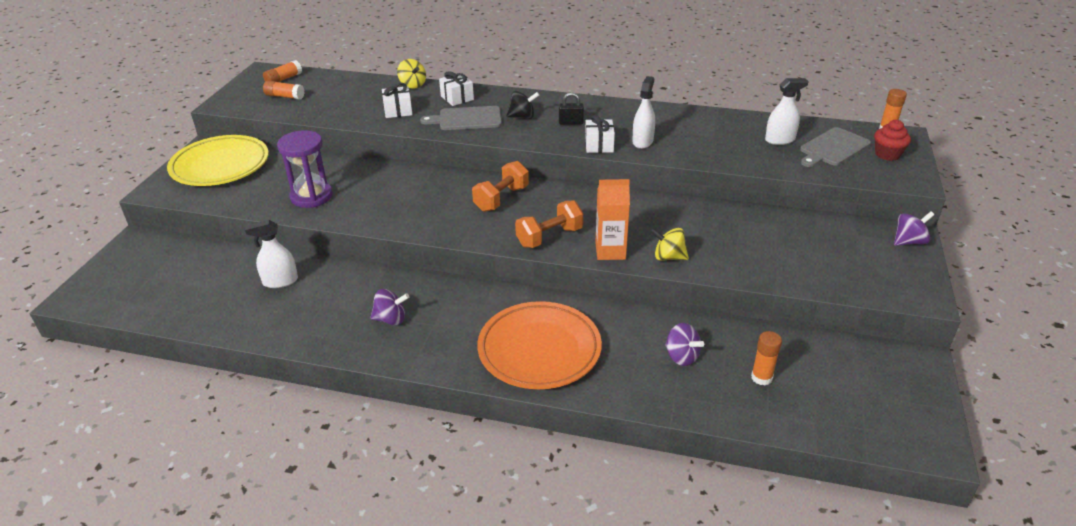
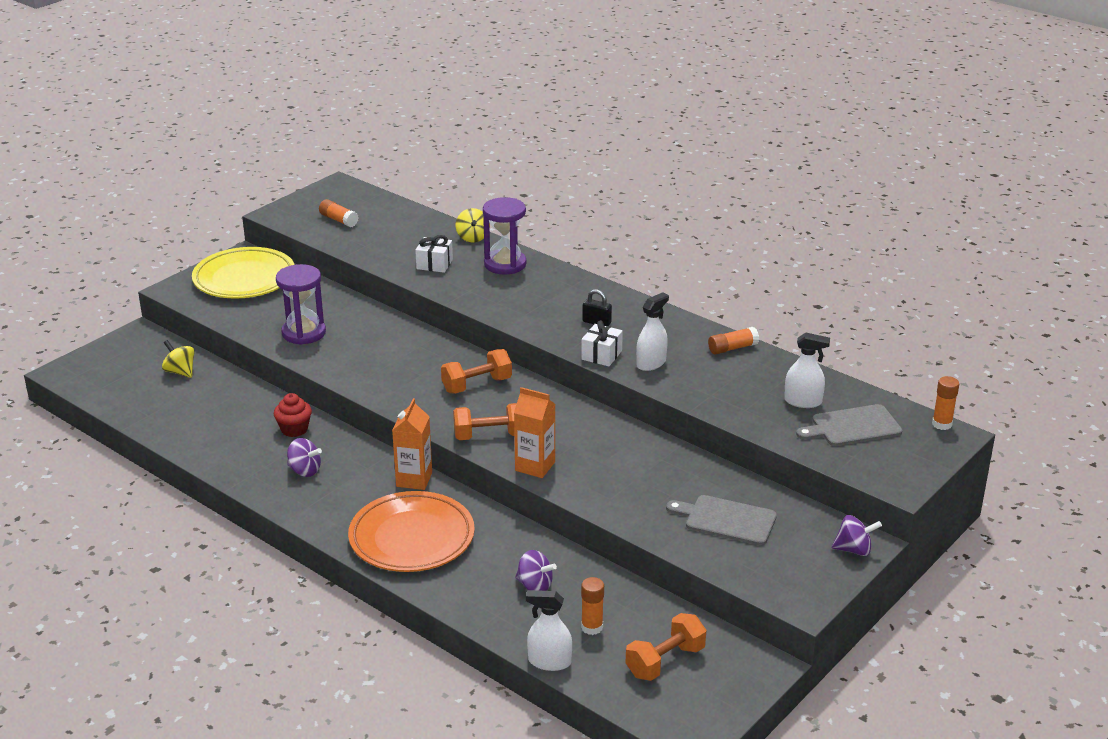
camera: 25 degrees right, 5 degrees down
white spray bottle [245,220,298,288] -> white spray bottle moved to [526,590,572,671]
orange glue stick [263,60,302,82] -> orange glue stick moved to [708,327,759,355]
grey cutting board [420,106,502,130] -> grey cutting board moved to [666,495,777,546]
white gift [439,71,474,106] -> purple hourglass [483,197,526,275]
black spinning top [506,91,539,119] -> none
yellow spinning top [650,228,689,261] -> yellow spinning top moved to [162,340,194,378]
purple spinning top [665,323,704,366] -> purple spinning top turned 45 degrees counterclockwise [515,550,557,591]
red cupcake [874,119,911,161] -> red cupcake moved to [274,393,312,437]
none -> orange carton [392,398,432,490]
none -> orange dumbbell [626,613,706,681]

